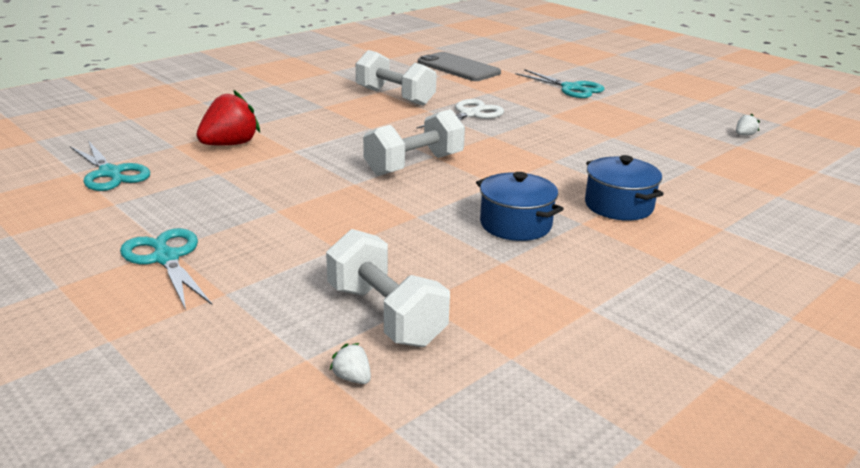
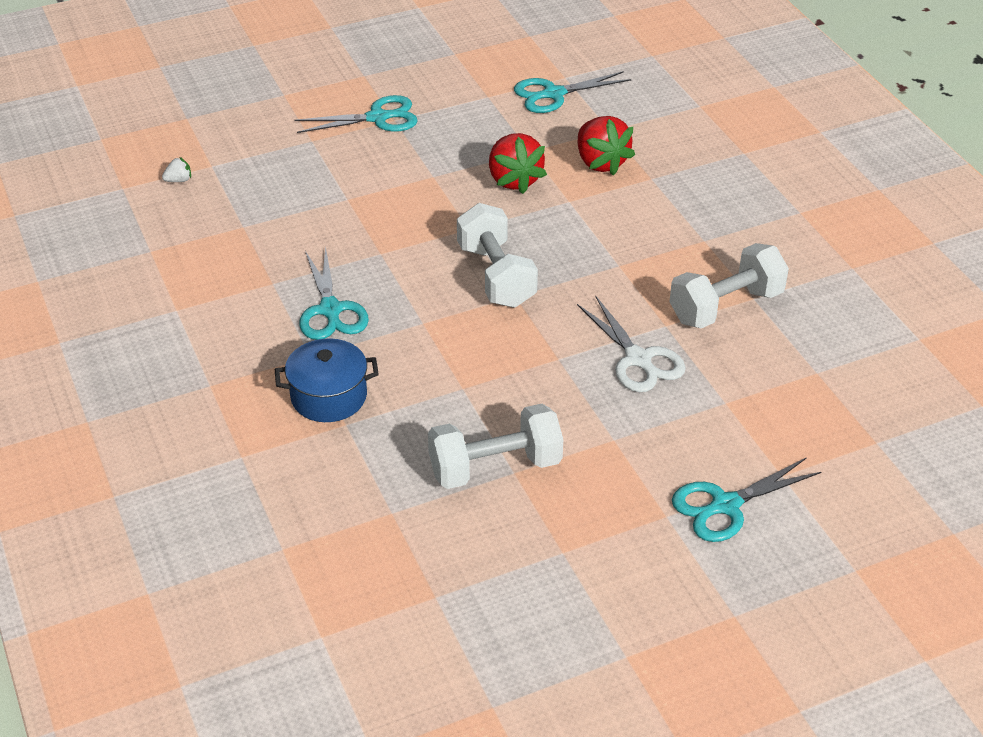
camera: 110 degrees right, 15 degrees up
white dumbbell [326,229,450,347] -> white dumbbell moved to [428,404,563,489]
grey phone [418,52,501,81] -> none
blue pot [476,172,564,241] -> turquoise scissors [299,246,369,340]
white strawberry [736,114,760,136] -> none
none -> red strawberry [489,133,547,194]

